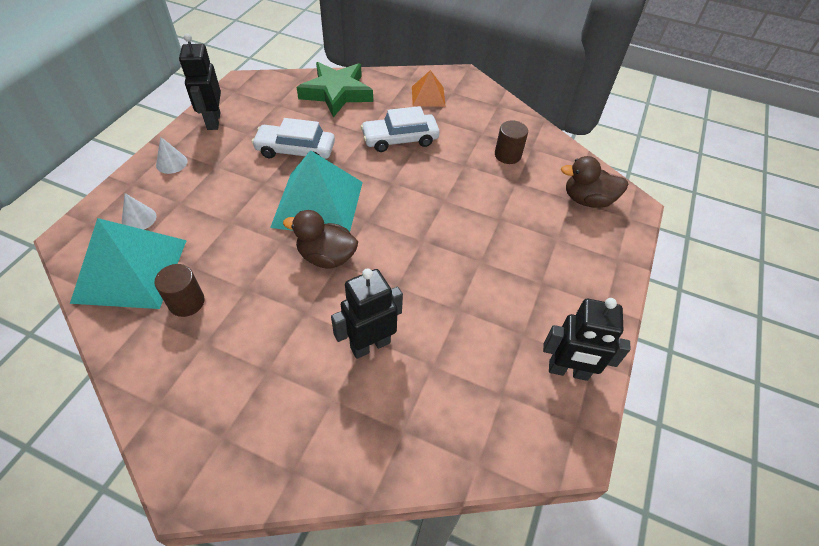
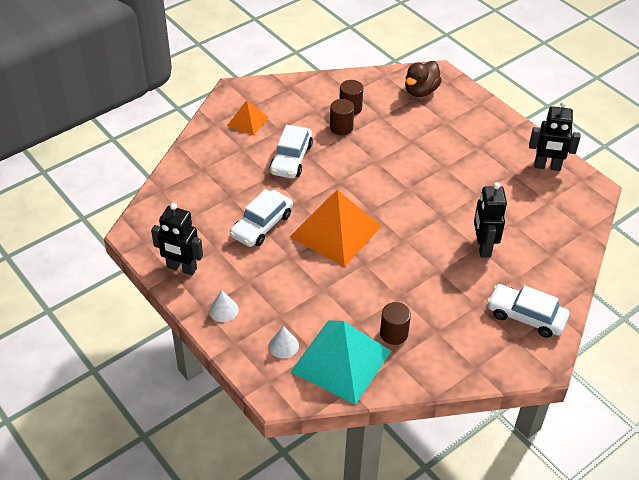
camera: 60 degrees left, 5 degrees down
turquoise pyramid [270,150,363,232] -> orange pyramid [290,190,381,267]
brown duck [283,210,358,269] -> none
green star [297,62,373,117] -> none
black robot [543,298,631,381] -> black robot turned 60 degrees clockwise [529,101,580,171]
none -> brown cylinder [330,99,354,135]
none -> white car [487,284,570,338]

